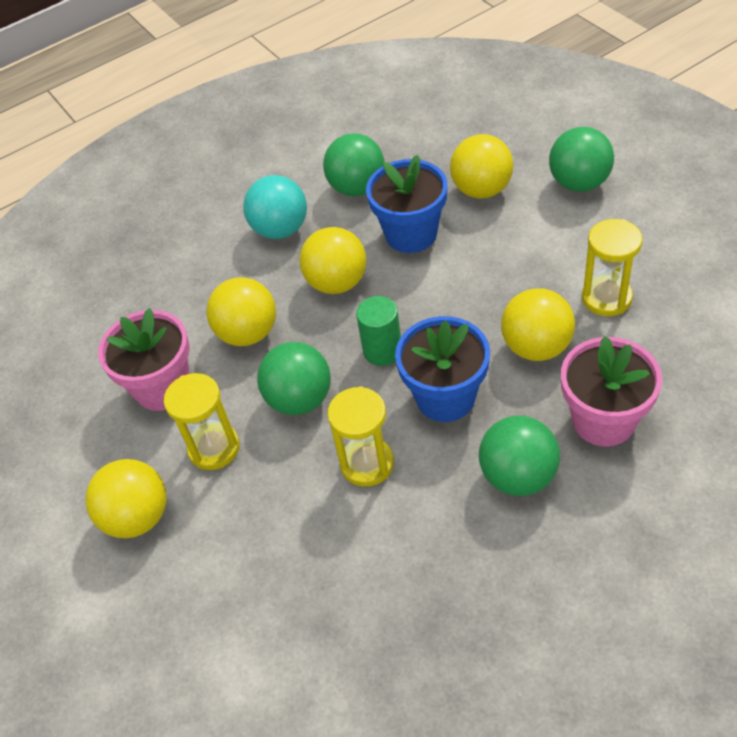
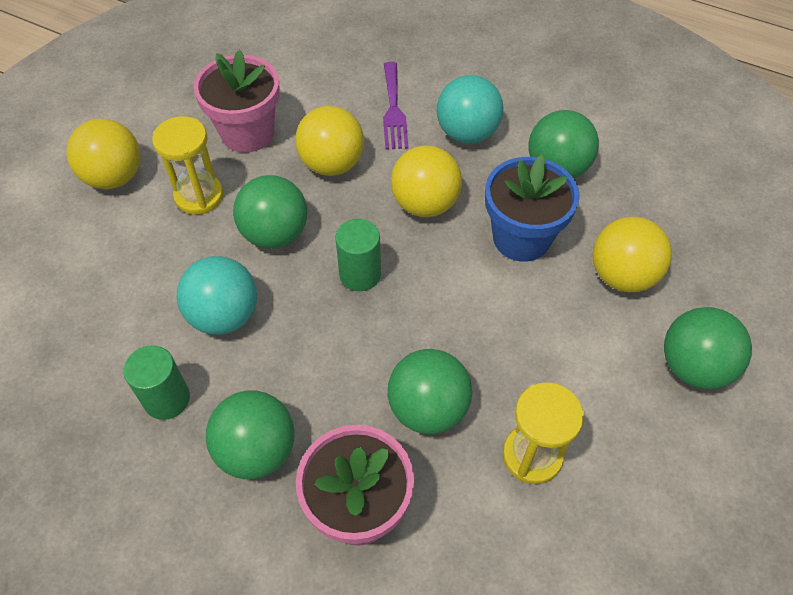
camera: 55 degrees right, 5 degrees up
yellow hourglass [327,386,394,487] -> turquoise ball [177,256,257,335]
blue flower pot [395,316,490,422] -> none
yellow ball [501,288,575,361] -> green ball [388,349,472,434]
none -> green cylinder [123,345,190,420]
none -> purple fork [383,62,409,150]

